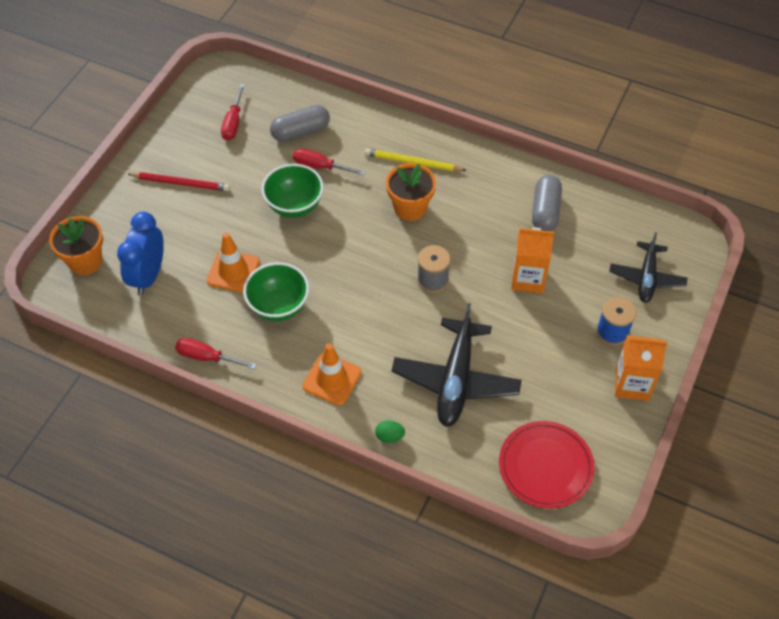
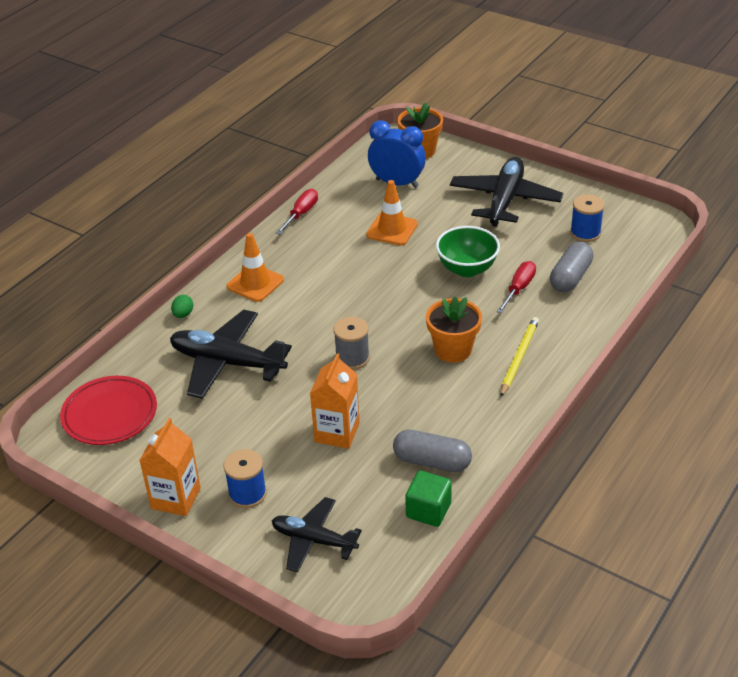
camera: 100 degrees right, 15 degrees down
red pencil [128,172,230,191] -> black plane [450,157,563,227]
red screwdriver [221,84,245,141] -> blue spool [570,194,605,242]
green bowl [243,262,309,321] -> none
grey capsule [270,105,330,142] -> grey capsule turned 45 degrees clockwise [550,242,593,292]
none -> green cube [405,471,452,527]

